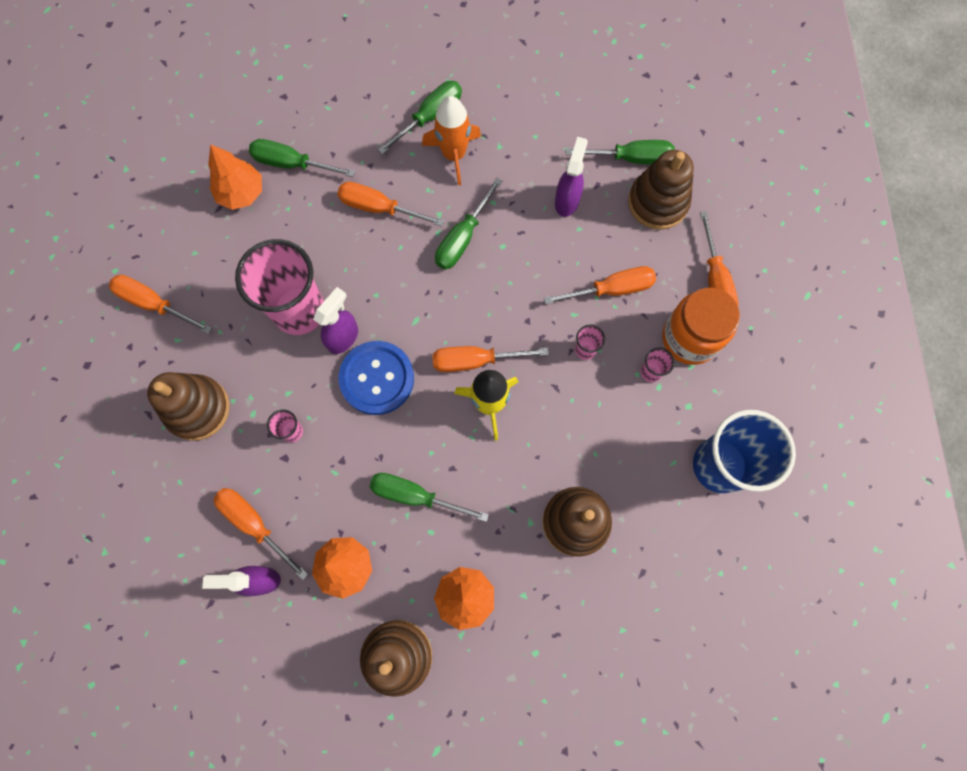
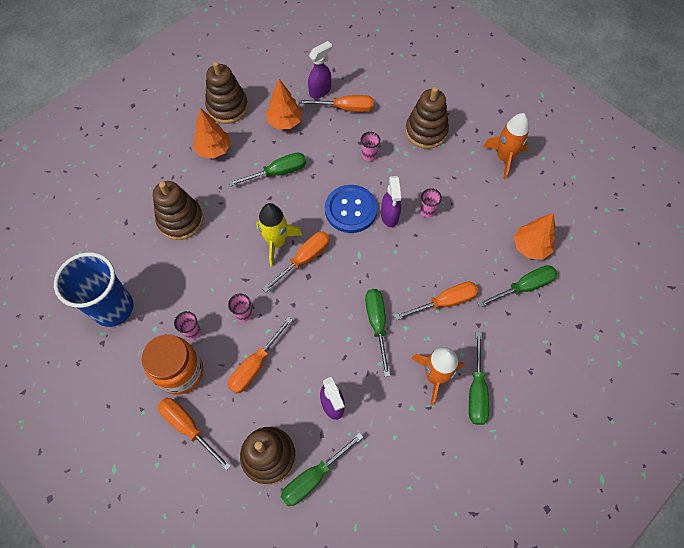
camera: 140 degrees right, 10 degrees down
orange screwdriver [109,275,212,334] -> orange rocket [483,113,529,180]
pink cup [235,239,324,335] -> pink cup [420,188,442,218], size x0.40

